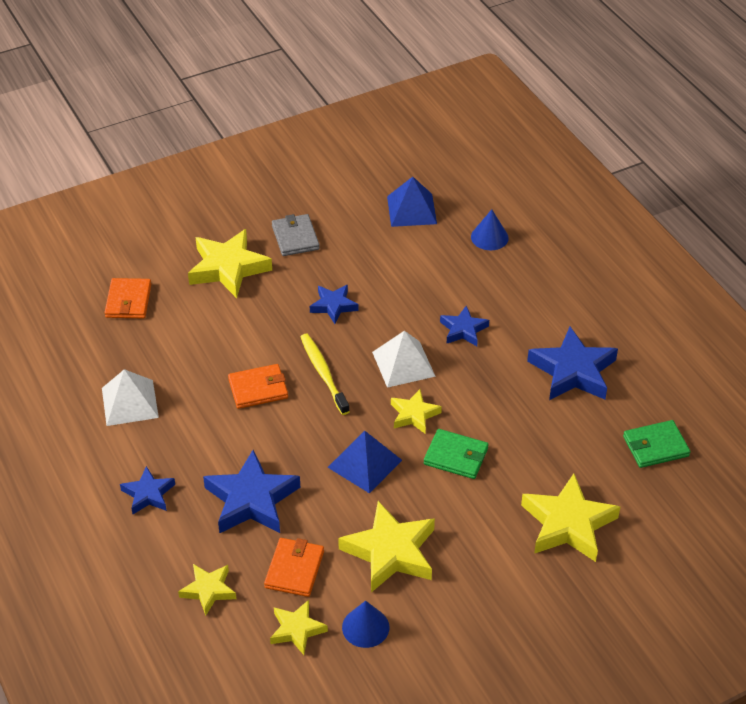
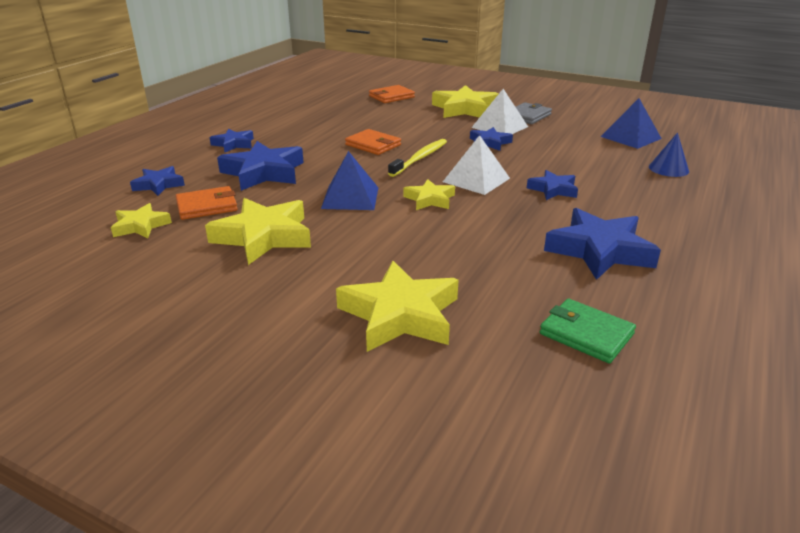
camera: 55 degrees right, 15 degrees down
white pyramid [102,369,159,426] -> white pyramid moved to [471,89,528,134]
yellow star [178,564,236,616] -> blue star [130,166,185,196]
blue cone [342,601,389,648] -> none
green wallet [424,429,489,479] -> none

